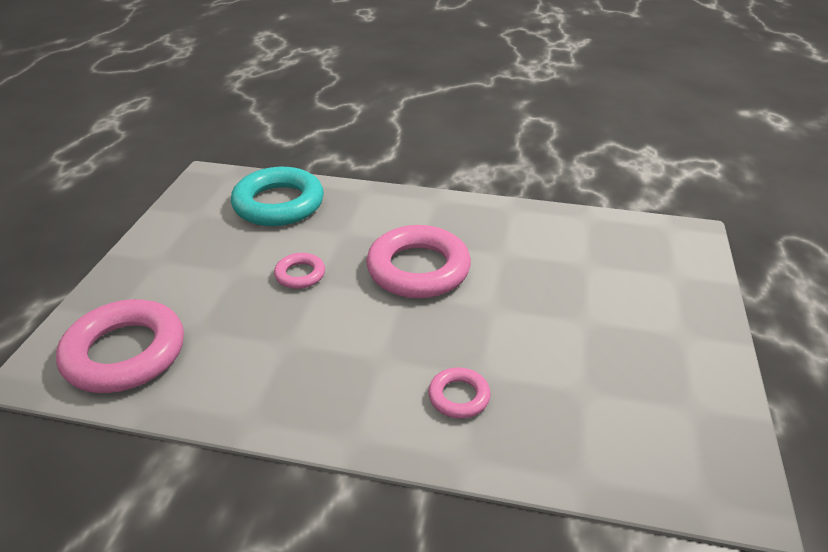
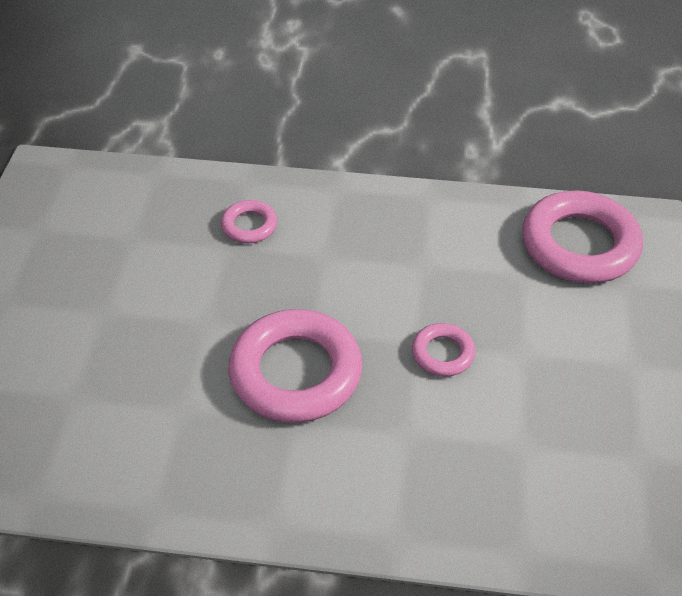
camera: 175 degrees right, 10 degrees up
turquoise ring [231,167,324,226] -> none

